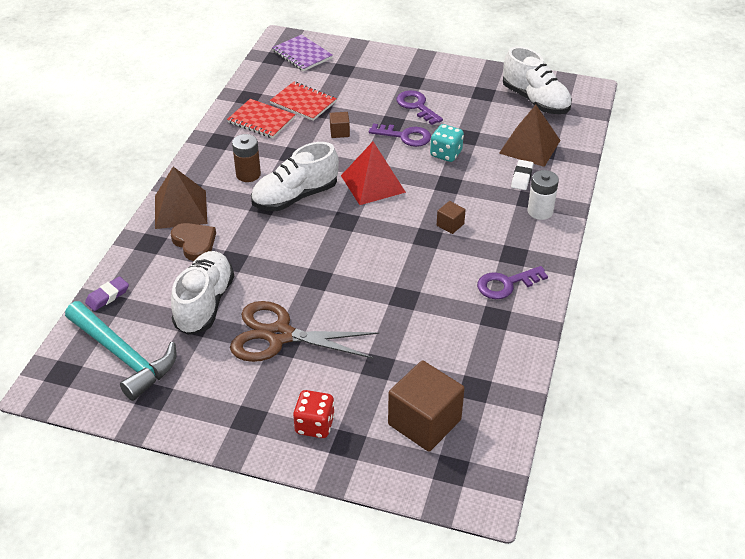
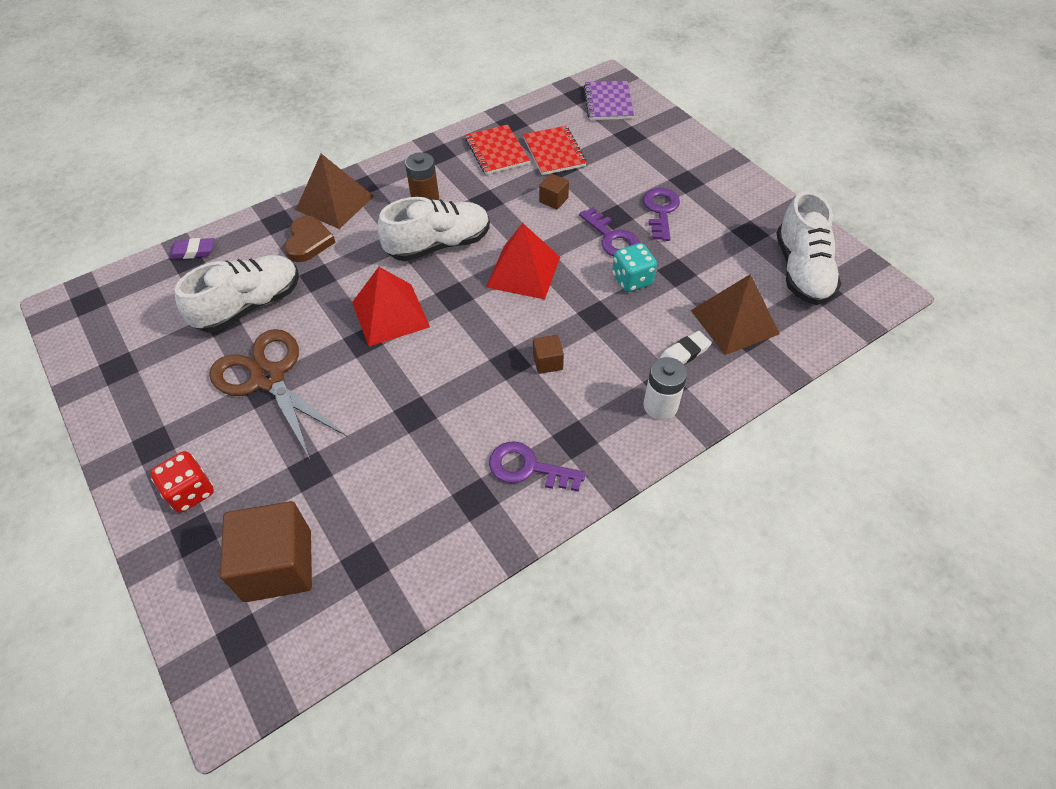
camera: 40 degrees right, 10 degrees up
turquoise hammer [65,301,176,401] -> none
white shoe [251,142,339,211] -> white shoe turned 150 degrees clockwise [378,197,490,261]
none -> red pyramid [352,267,430,346]

